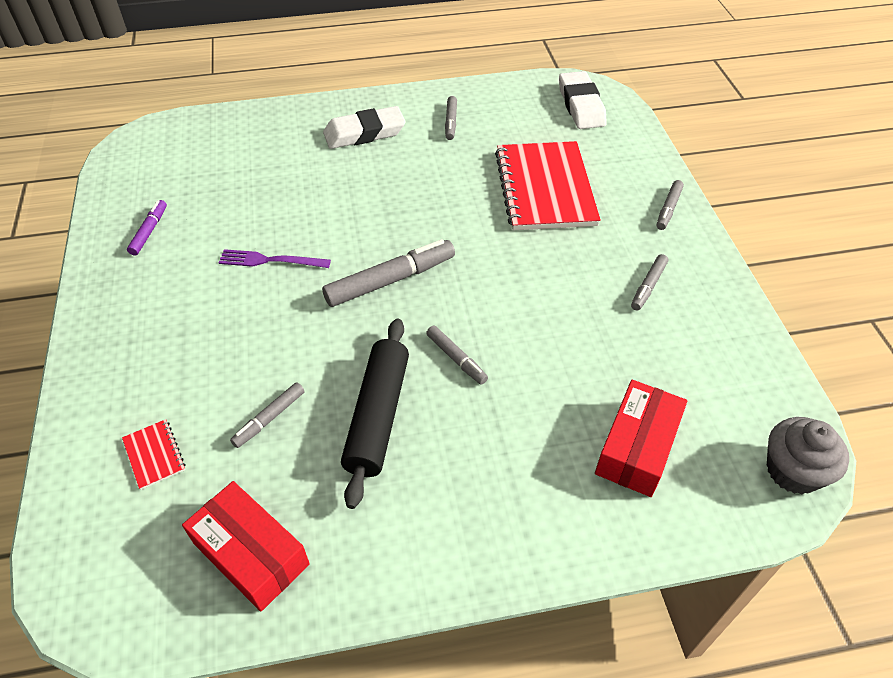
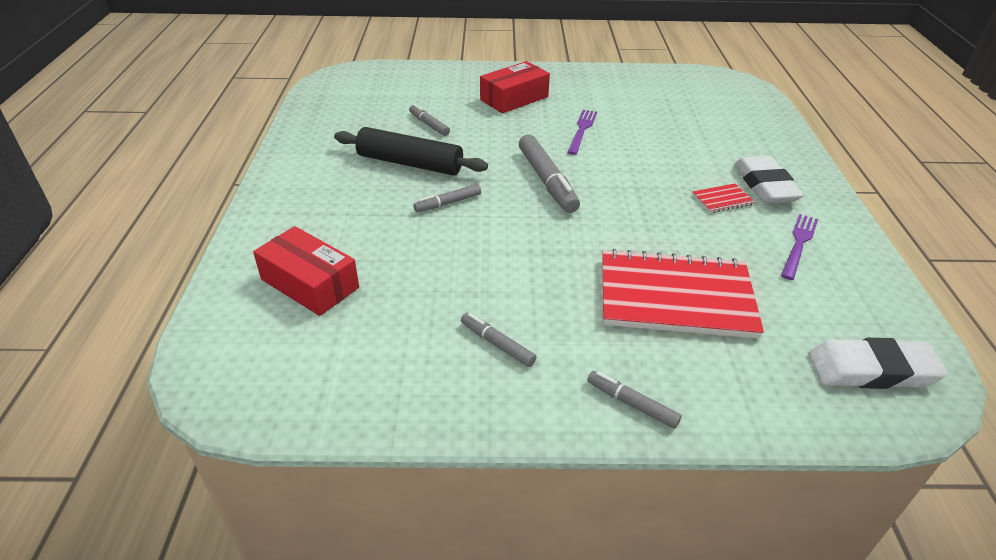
camera: 100 degrees right, 10 degrees down
red notebook [122,419,185,490] -> red notebook moved to [692,183,755,213]
purple marker [127,200,167,255] -> none
red box [182,481,310,612] -> red box moved to [480,61,550,113]
grey marker [445,96,457,140] -> purple fork [781,214,818,280]
grey cupcake [767,417,849,495] -> none

